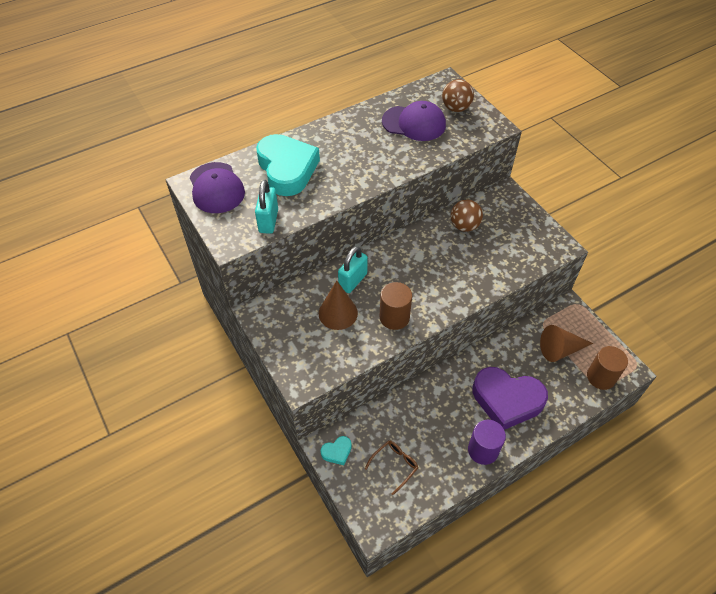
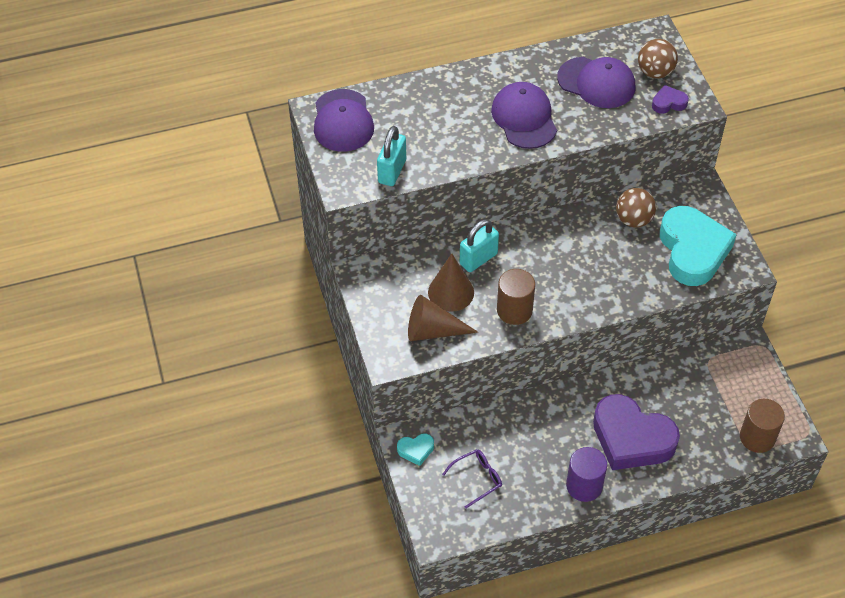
camera: 15 degrees right, 0 degrees up
turquoise heart [256,134,320,196] -> turquoise heart moved to [660,206,737,286]
brown glasses [365,441,418,495] -> purple glasses [442,449,502,508]
brown cone [540,325,593,362] -> brown cone moved to [408,295,478,341]
none -> purple cap [491,82,557,149]
none -> purple heart [652,85,689,114]

